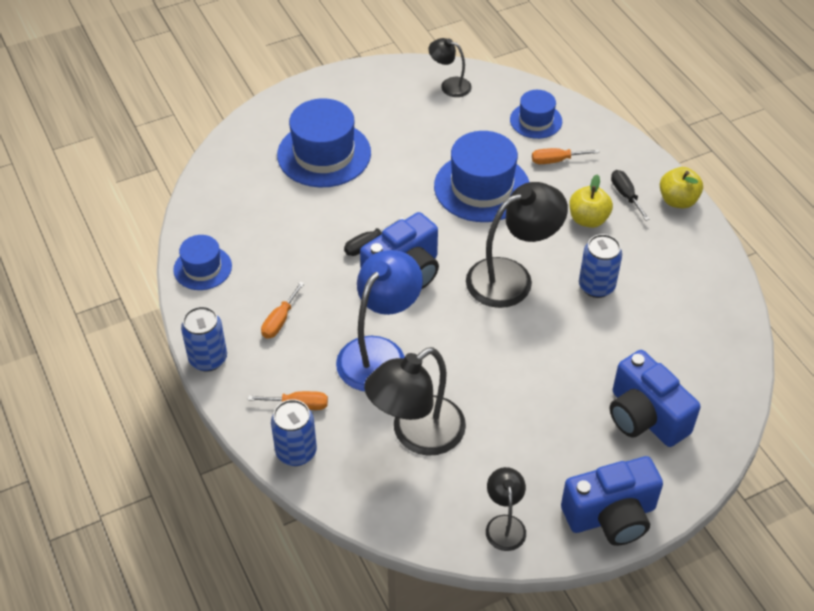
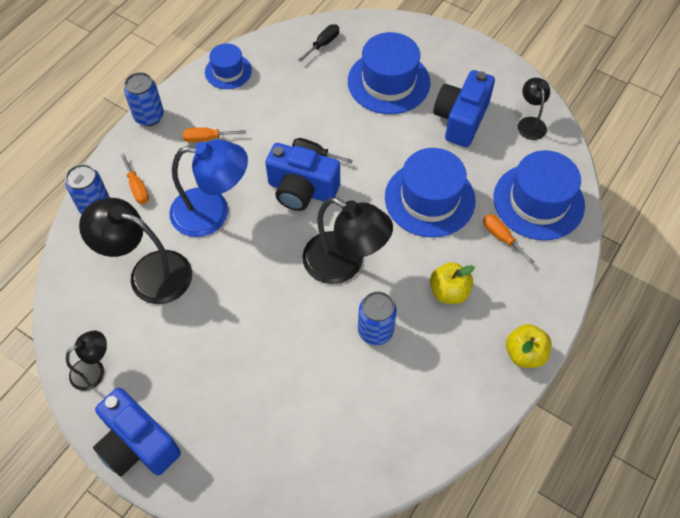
camera: 60 degrees right, 10 degrees up
blue hat [510,90,562,139] -> blue hat [493,150,585,240], size x1.75
blue camera [610,350,700,447] -> blue camera moved to [433,70,495,147]
black screwdriver [611,170,650,221] -> black screwdriver moved to [298,24,339,62]

